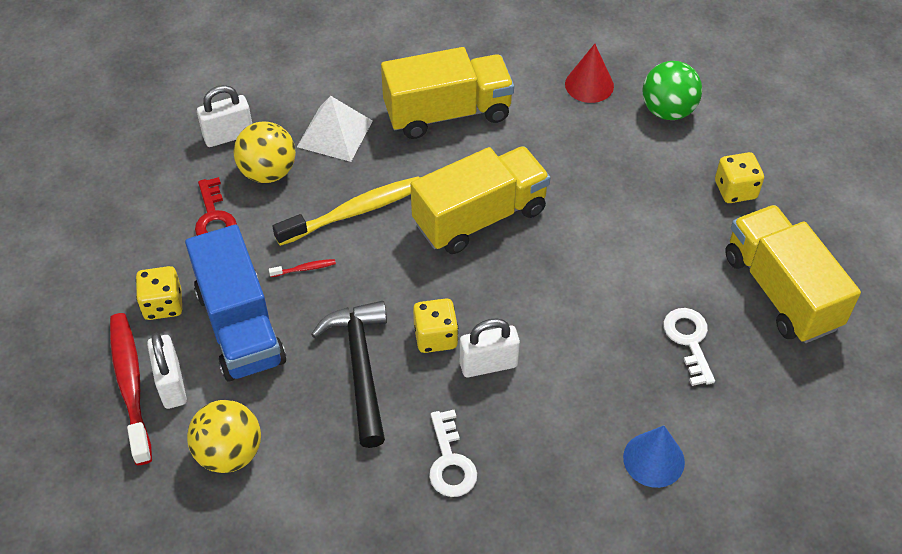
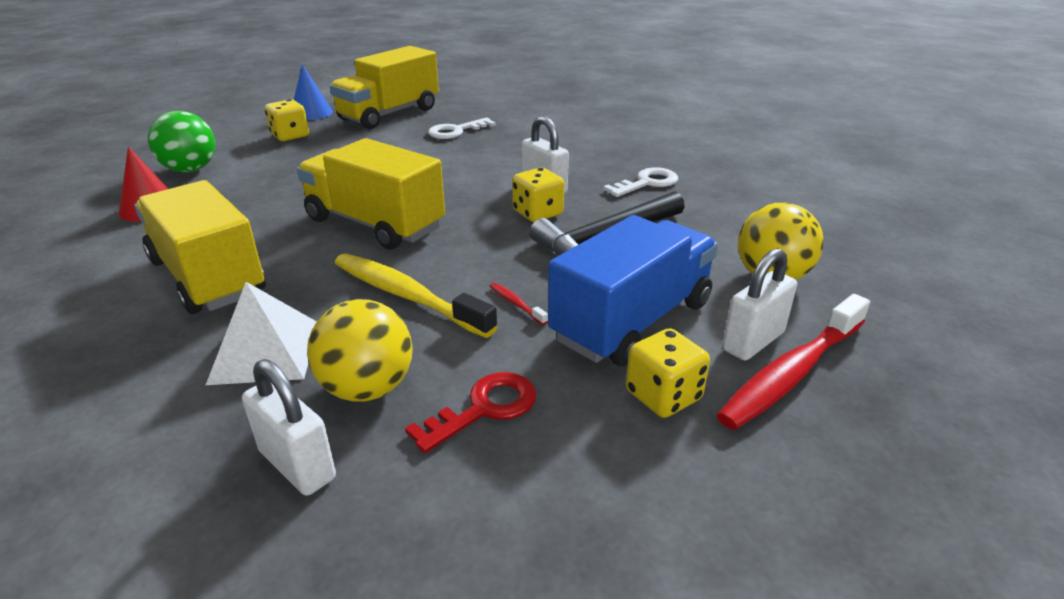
camera: 115 degrees left, 20 degrees down
blue cone [623,426,685,488] -> blue cone moved to [294,64,333,120]

